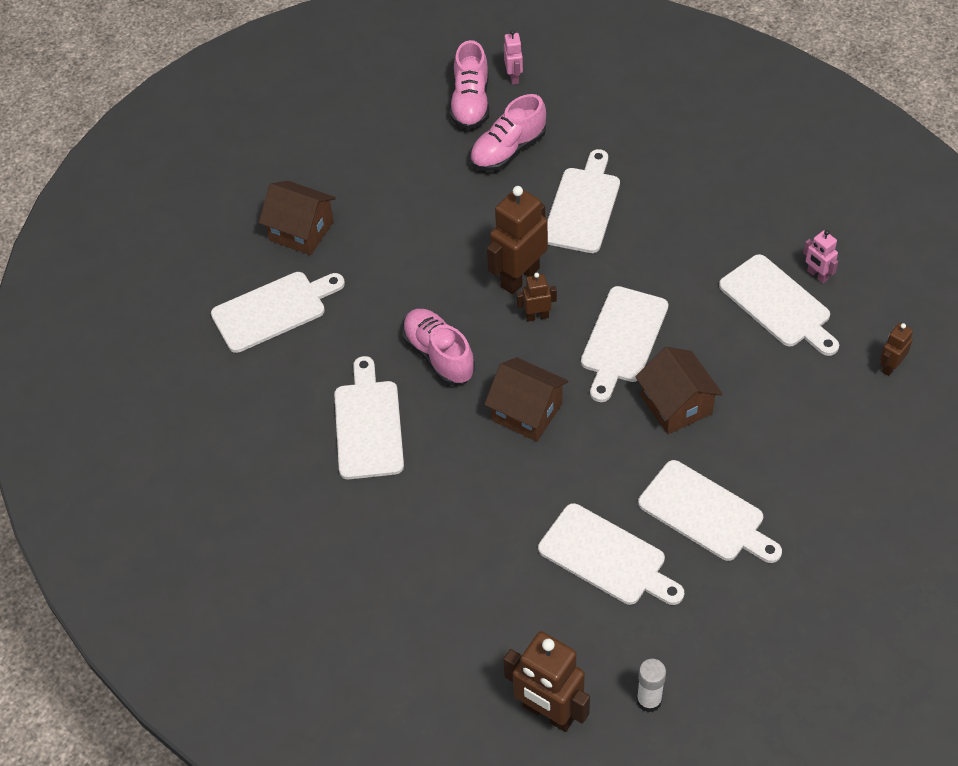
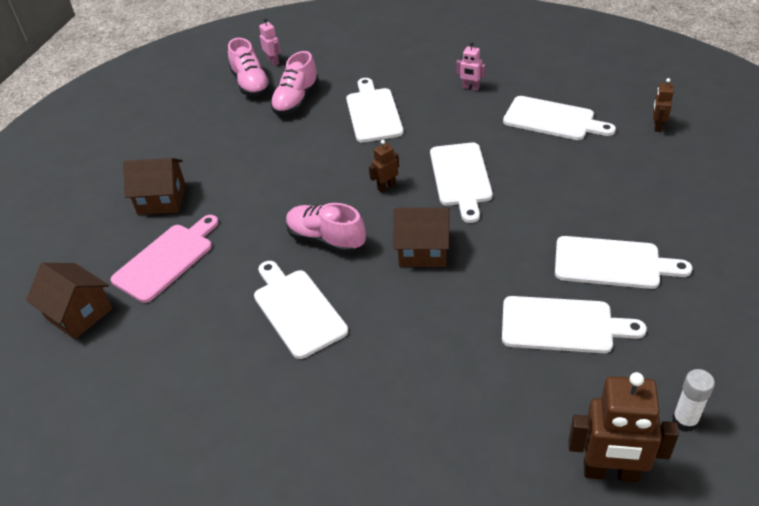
camera: 25 degrees left, 10 degrees down
white cutting board [211,272,345,353] -> pink cutting board [110,215,219,303]
brown robot [487,186,548,294] -> none
brown house [635,347,723,434] -> brown house moved to [26,263,112,340]
pink robot [803,230,838,283] -> pink robot moved to [456,42,486,91]

